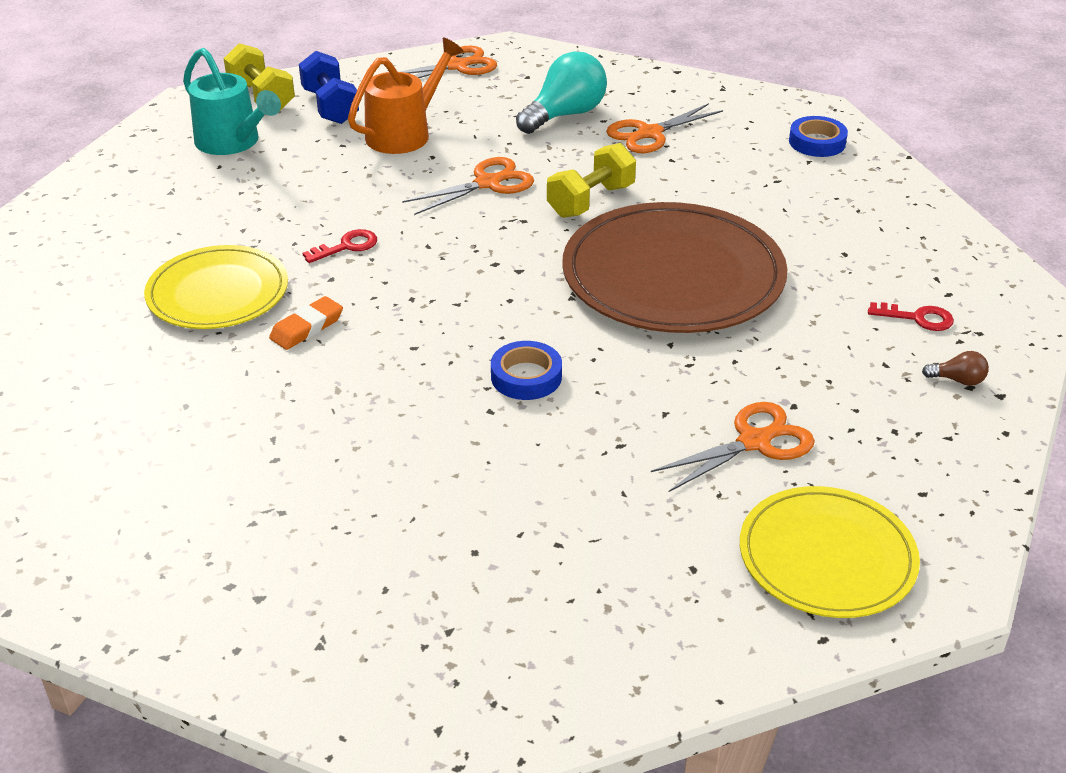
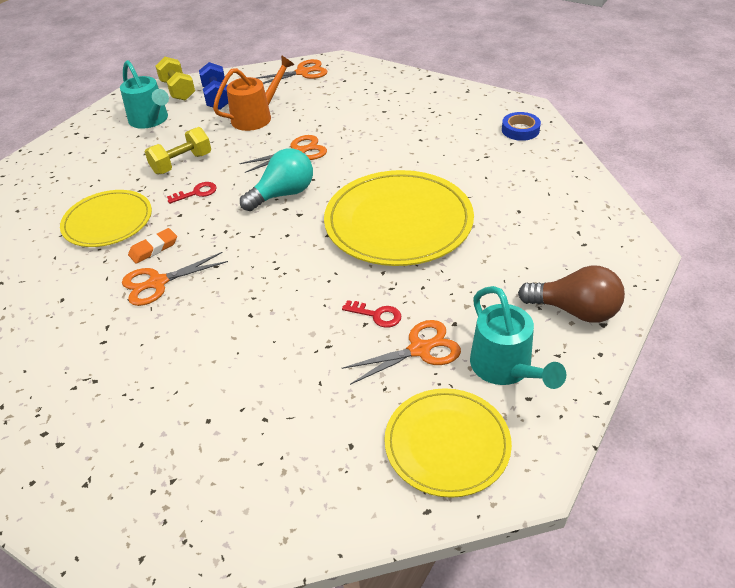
camera: 10 degrees right, 5 degrees up
blue tape [491,341,562,400] -> none
turquoise light bulb [516,51,607,134] -> turquoise light bulb moved to [240,148,313,211]
yellow dumbbell [547,143,636,218] -> yellow dumbbell moved to [145,127,211,174]
brown plate [562,202,788,333] -> yellow plate [324,170,474,266]
orange scissors [606,103,723,153] -> orange scissors moved to [122,252,228,306]
red key [868,302,954,331] -> red key moved to [342,300,401,328]
brown light bulb [922,351,989,386] -> brown light bulb [518,265,625,323], size x2.29
none -> turquoise watering can [470,286,566,389]

